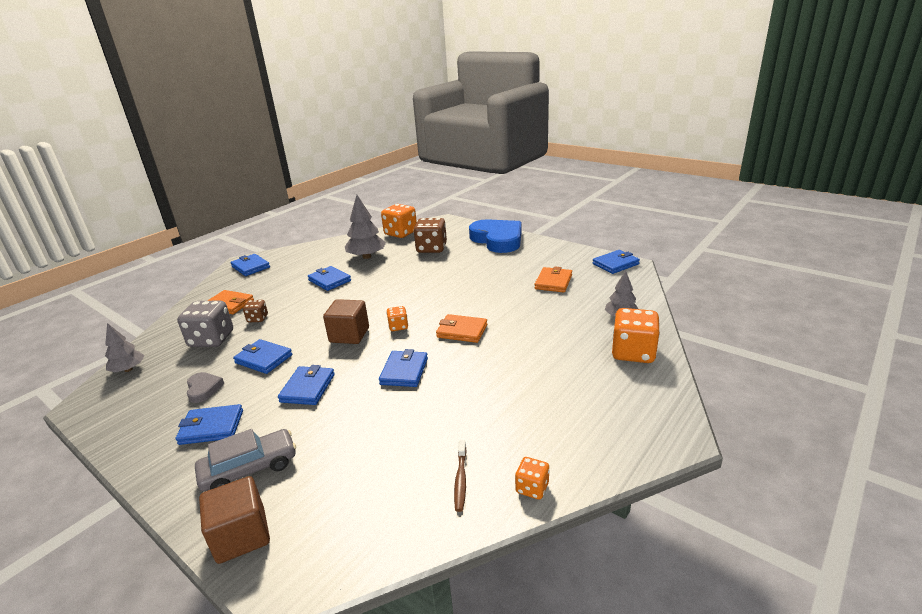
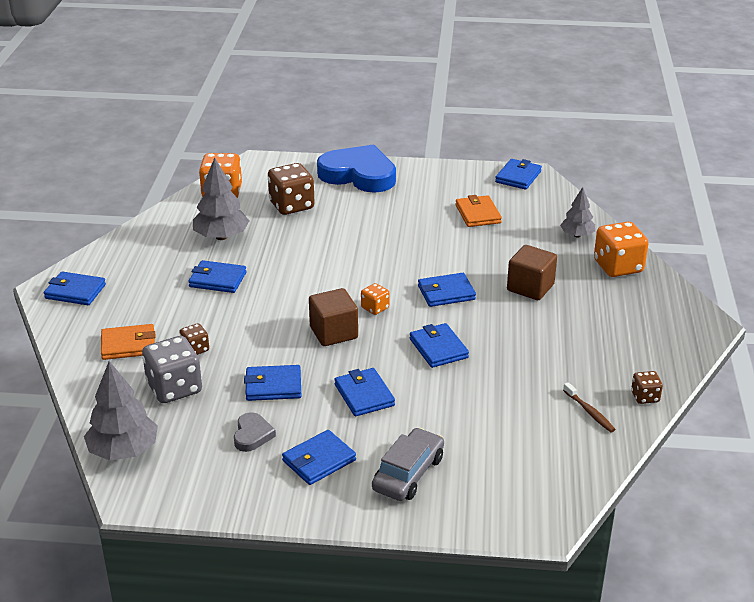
camera: 35 degrees left, 5 degrees up
grey tree [105,323,144,372] -> grey tree [84,361,158,460], size x1.61
grey heart [187,372,224,403] -> grey heart turned 60 degrees clockwise [234,412,276,452]
brown cube [199,476,270,564] -> brown cube moved to [507,245,557,300]
orange wallet [436,314,487,343] -> blue wallet [418,273,476,307]
orange dice [515,457,550,500] -> brown dice [631,371,663,404]

